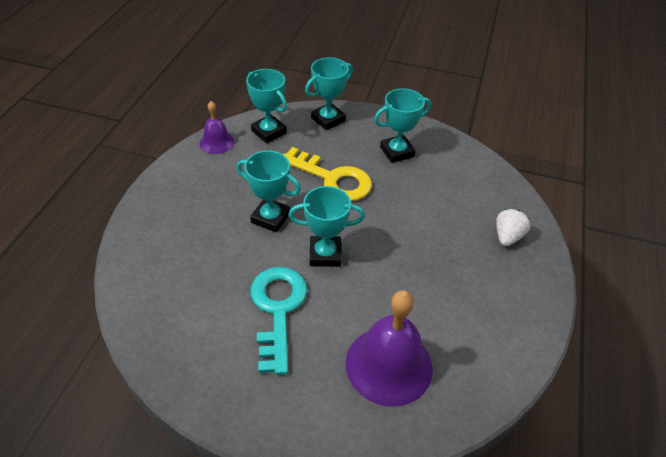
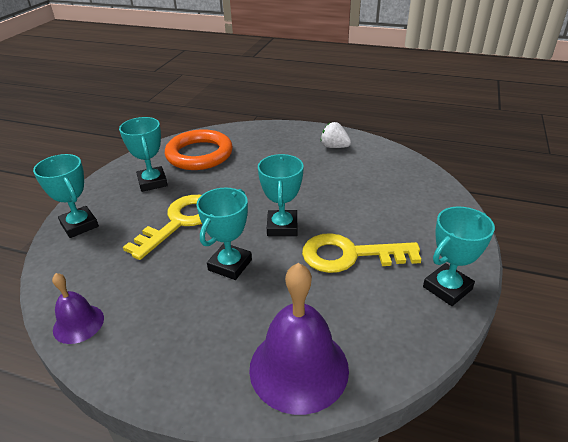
camera: 85 degrees left, 10 degrees down
turquoise trophy [246,69,287,143] -> turquoise trophy moved to [423,206,495,306]
turquoise key [250,267,307,375] -> yellow key [302,233,421,273]
purple bell [346,290,433,407] -> purple bell moved to [249,263,349,415]
white strawberry [496,209,530,246] -> white strawberry moved to [321,122,351,148]
none -> orange ring [165,129,233,170]

